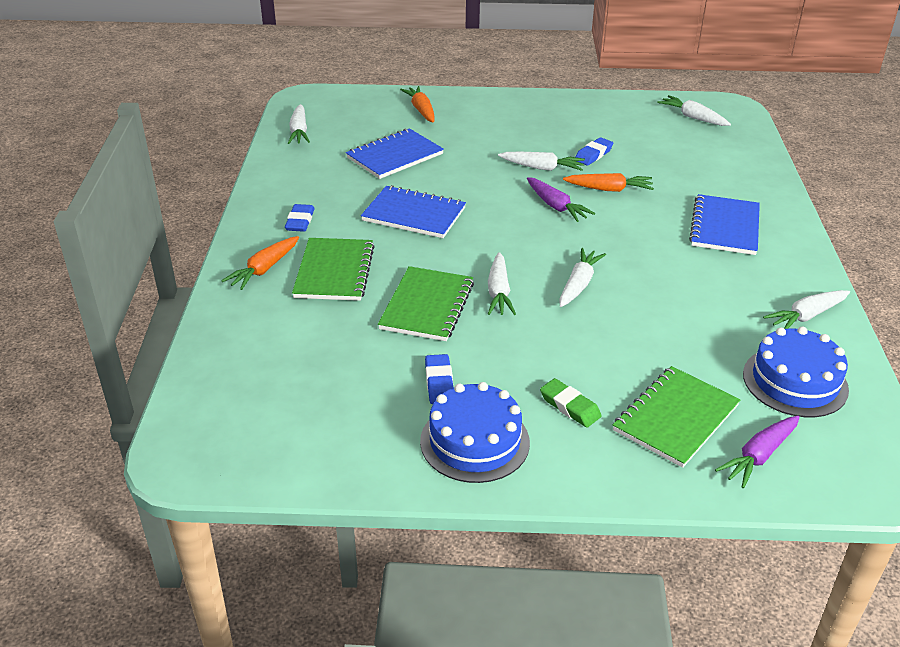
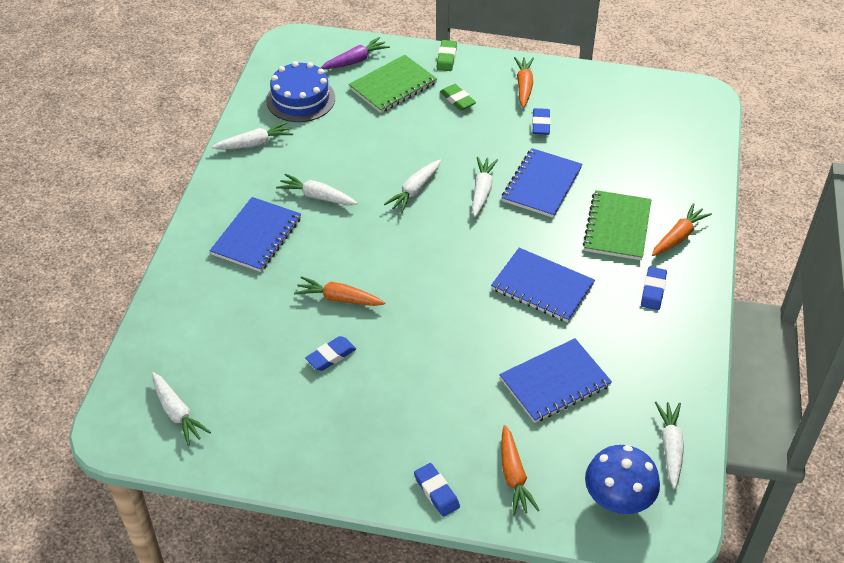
camera: 170 degrees left, 10 degrees up
green notebook [378,266,474,341] -> blue notebook [502,148,583,218]
blue cake [420,382,530,483] -> orange carrot [514,57,534,108]
white carrot [498,152,585,171] -> white carrot moved to [276,174,357,205]
purple carrot [527,177,595,222] -> none
none -> blue eraser [414,463,460,517]
none -> green eraser [436,40,457,71]
none -> blue mushroom [585,445,660,514]

